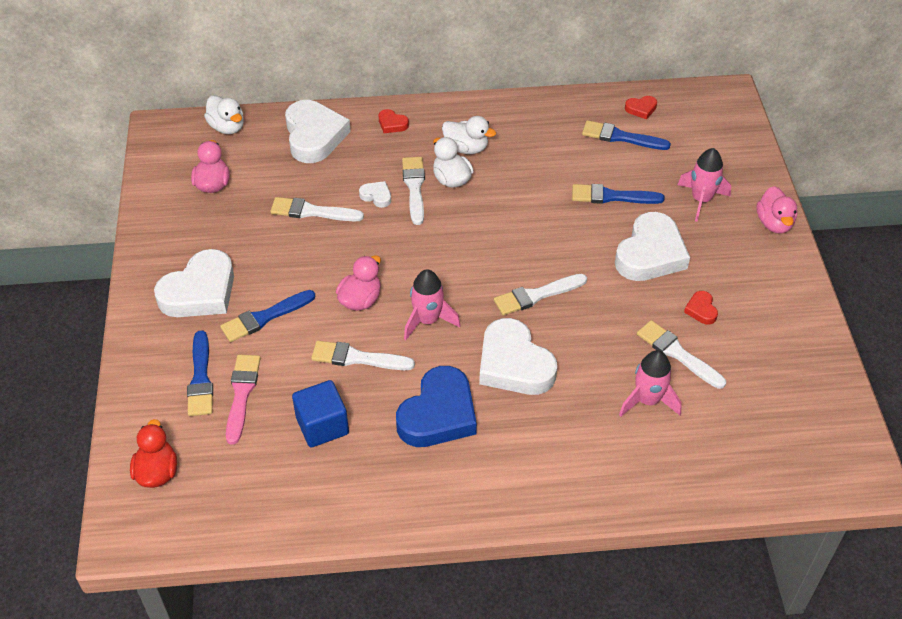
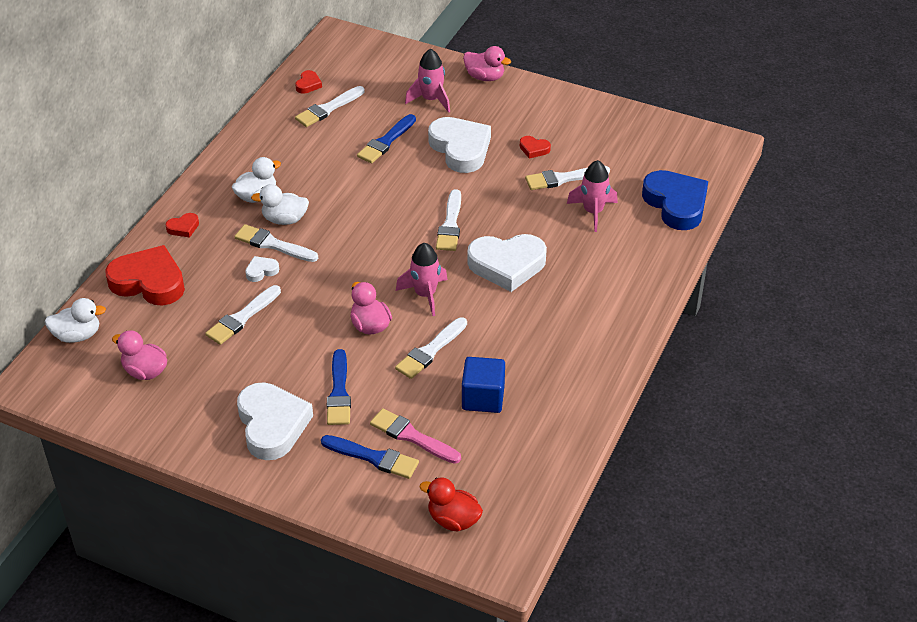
camera: 60 degrees left, 5 degrees down
white heart [285,100,351,163] -> red heart [105,245,185,306]
blue heart [396,366,477,447] -> blue heart moved to [642,170,708,230]
blue brush [582,120,671,150] -> white brush [295,86,365,127]

